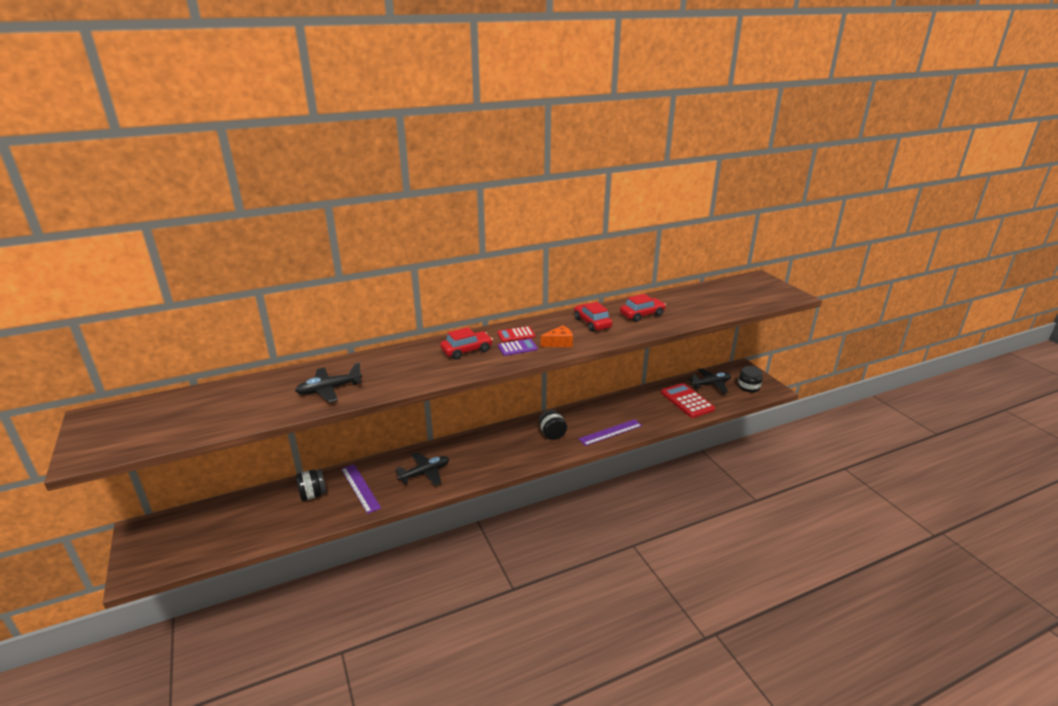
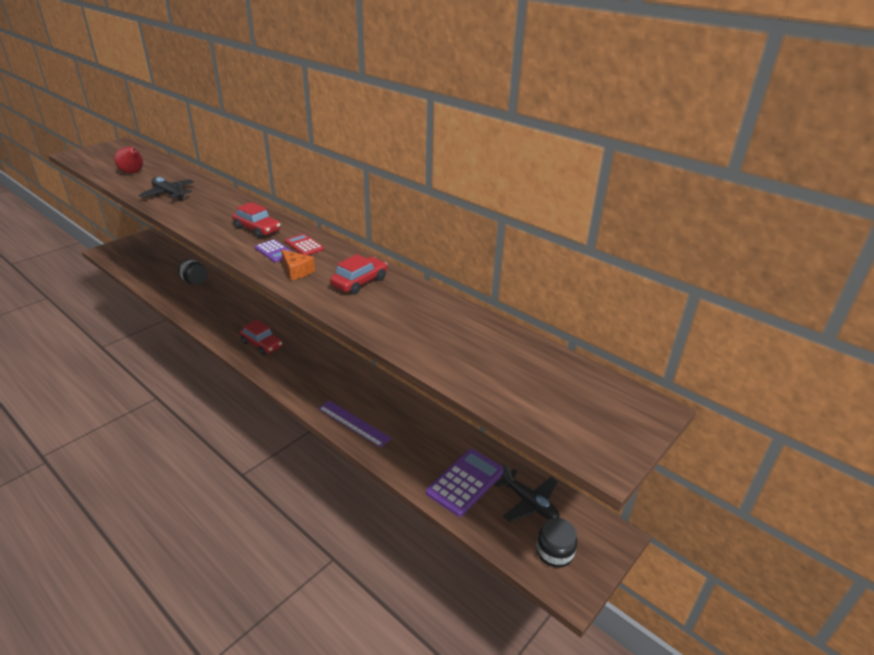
camera: 65 degrees right, 5 degrees up
purple ruler [341,464,381,514] -> none
black plane [395,452,449,486] -> none
black jar [539,410,567,440] -> none
red car [620,294,666,322] -> red car moved to [240,320,282,355]
red calculator [661,383,715,418] -> purple calculator [426,449,503,517]
none -> red pear [114,147,143,174]

